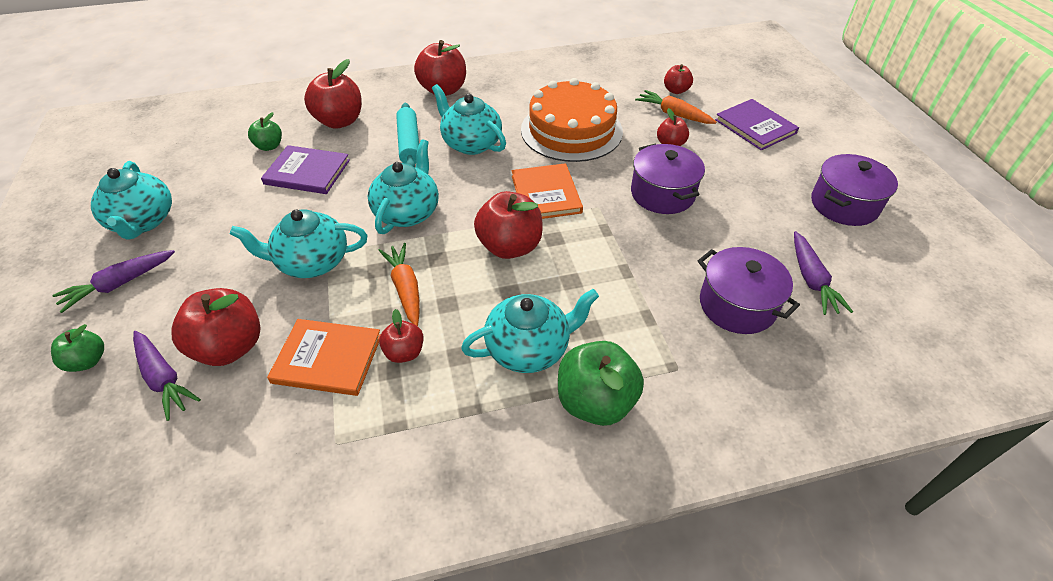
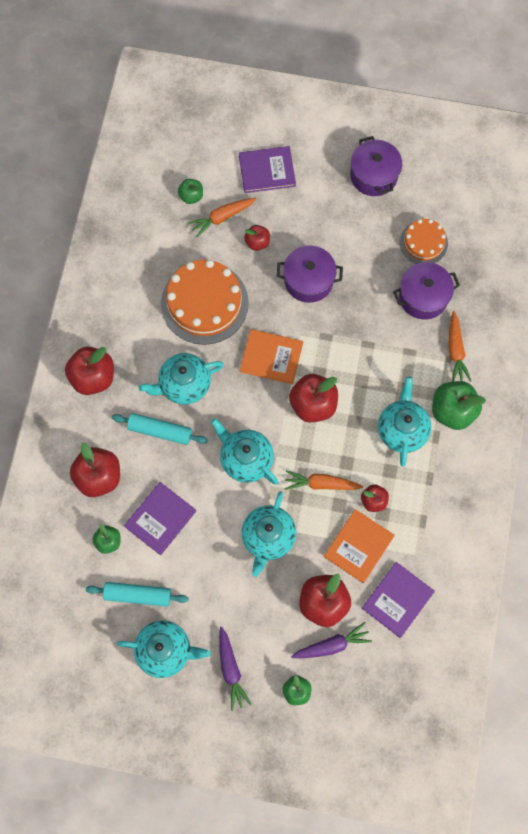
camera: 65 degrees left, 25 degrees up
red apple [664,64,693,94] -> green apple [178,179,203,204]
purple carrot [794,231,853,315] -> orange cake [400,219,448,264]
none -> turquoise rolling pin [86,582,188,607]
none -> purple book [362,562,435,638]
none -> orange carrot [448,311,471,382]

